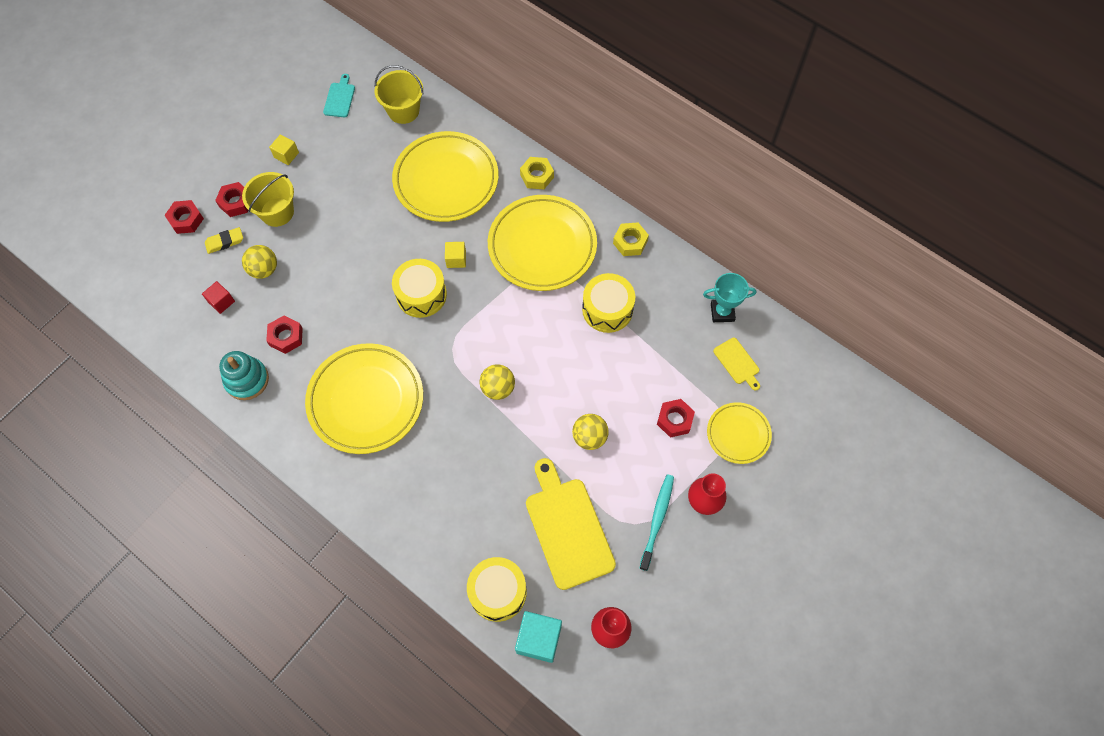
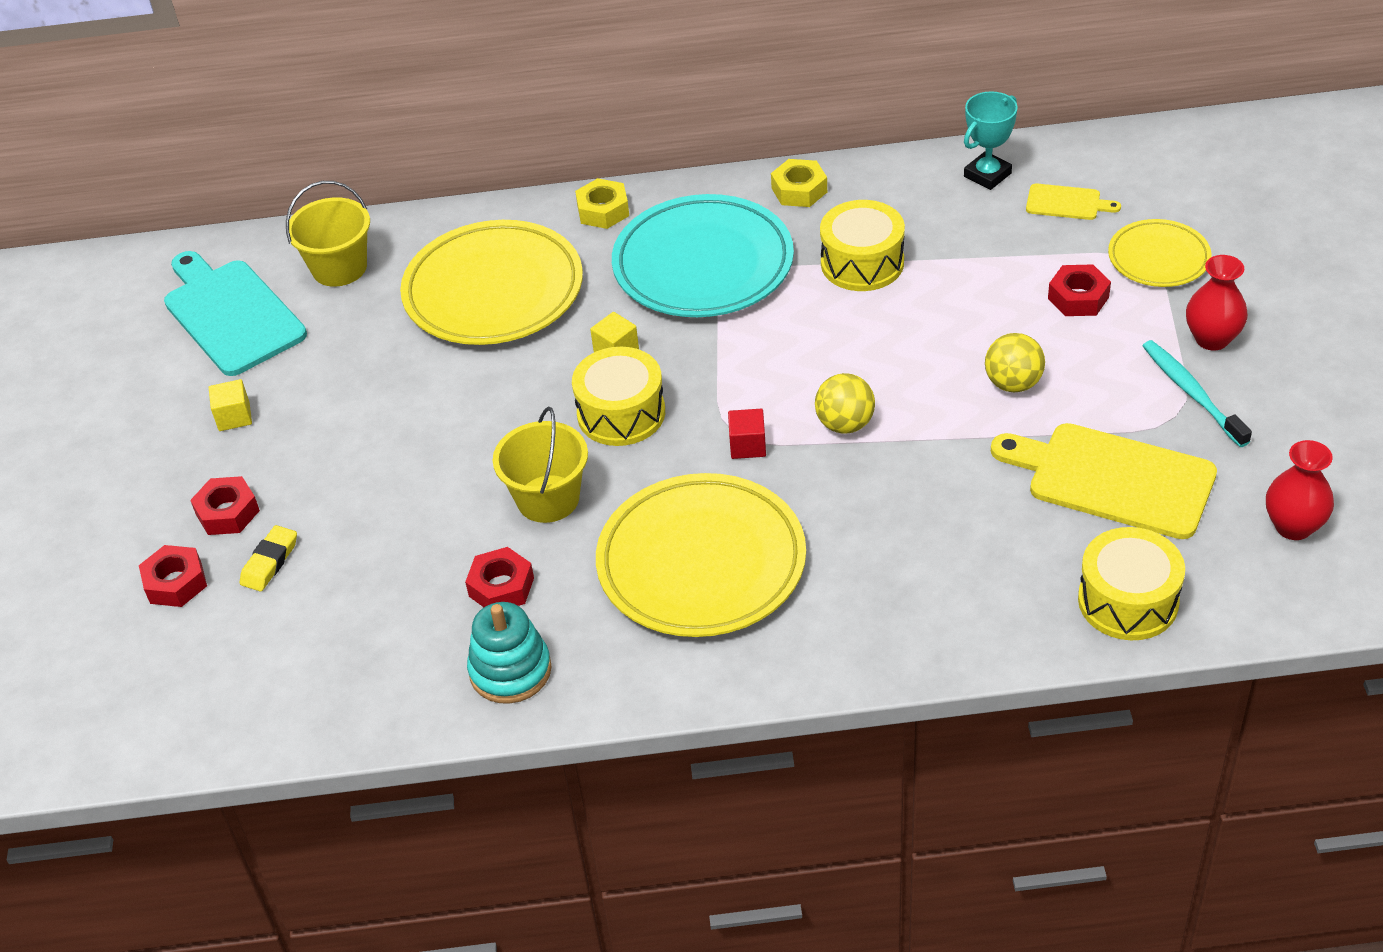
camera: 40 degrees left, 20 degrees down
red cube [202,281,235,314] -> red cube moved to [728,409,766,459]
yellow bucket [242,172,294,227] -> yellow bucket moved to [493,407,588,523]
yellow ball [242,245,277,279] -> none
turquoise cutting board [323,74,355,117] -> turquoise cutting board [164,251,307,376], size x2.08
yellow plate [488,195,597,291] -> turquoise plate [612,194,794,317]
turquoise cube [515,611,562,663] -> none

